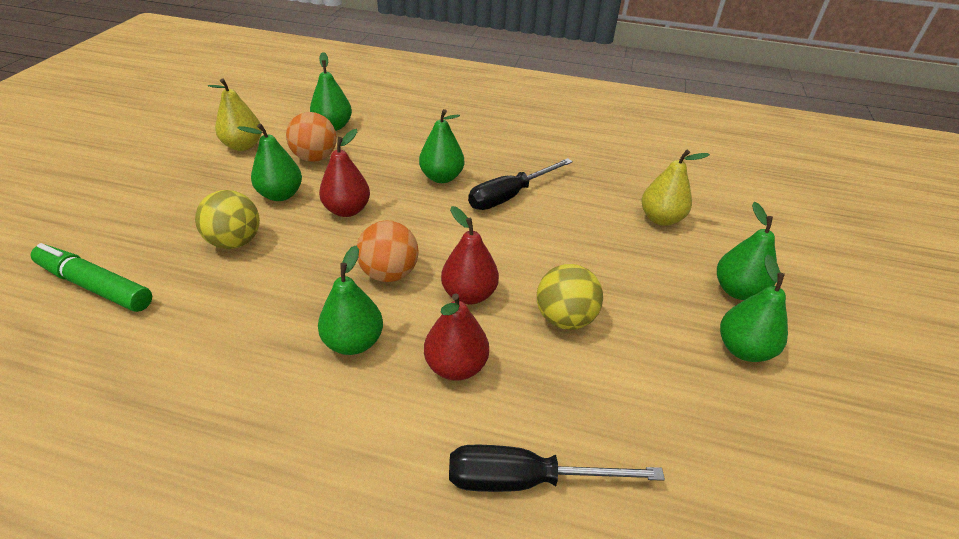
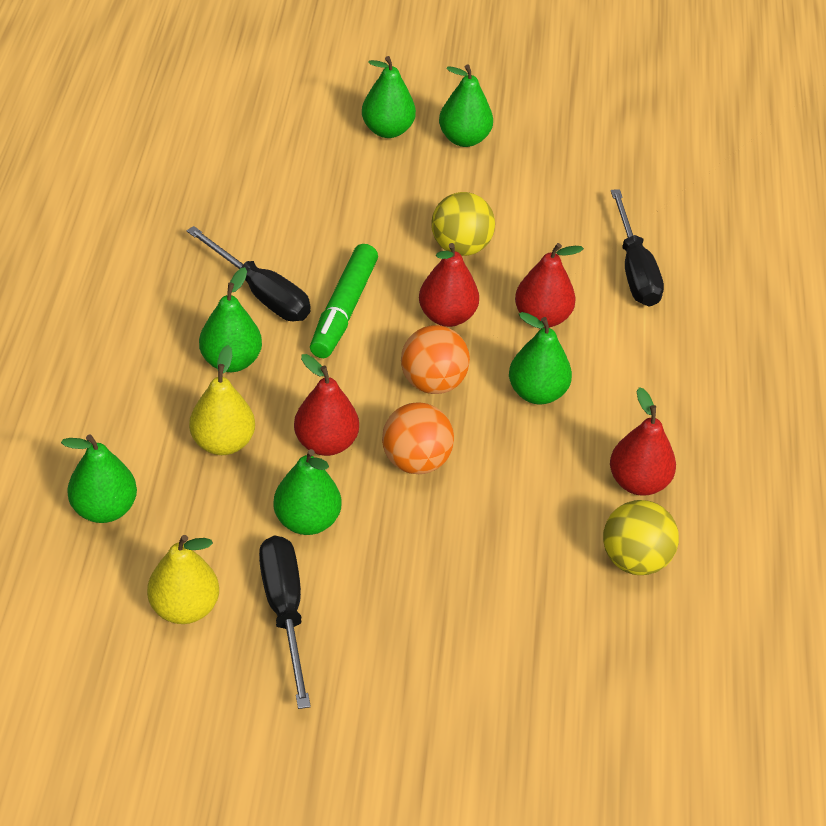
camera: 100 degrees left, 5 degrees up
green marker [31,243,152,312] -> green marker moved to [310,244,378,358]
yellow ball [195,190,260,249] -> yellow ball moved to [603,500,679,575]
orange ball [286,112,337,162] -> orange ball moved to [382,403,454,474]
yellow pear [642,150,710,226] -> yellow pear moved to [189,345,255,455]
none -> black screwdriver [259,535,311,709]
none -> red pear [610,387,676,496]

